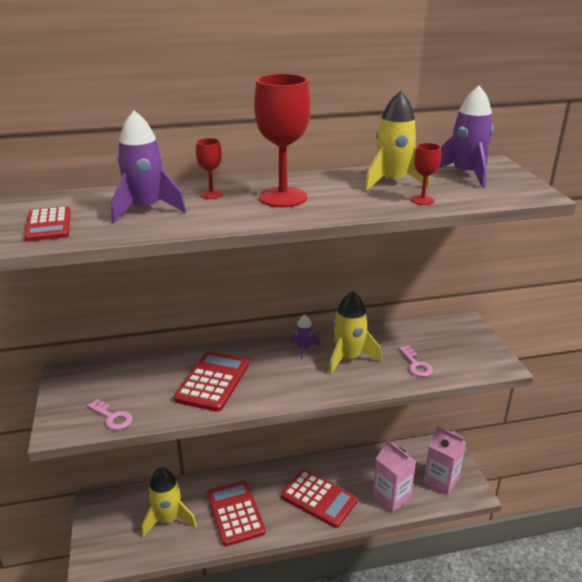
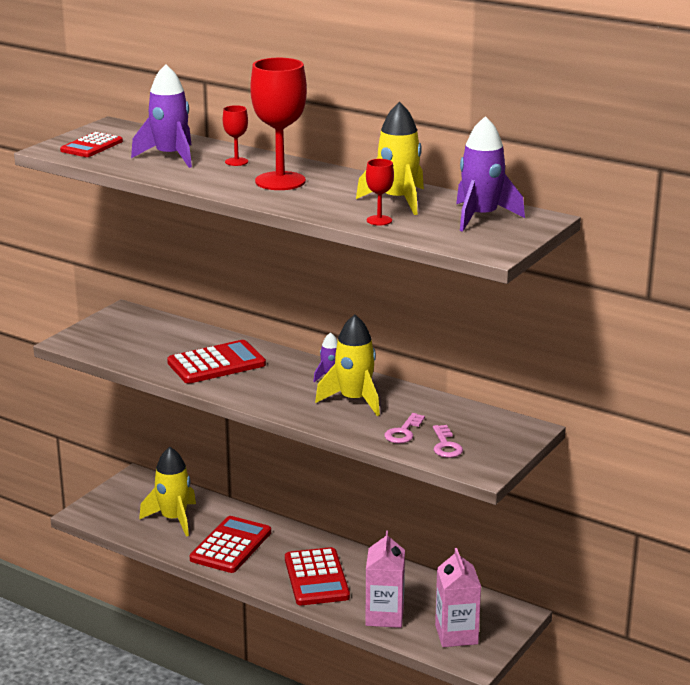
camera: 45 degrees right, 5 degrees down
pink key [87,399,132,430] -> pink key moved to [433,425,463,458]

